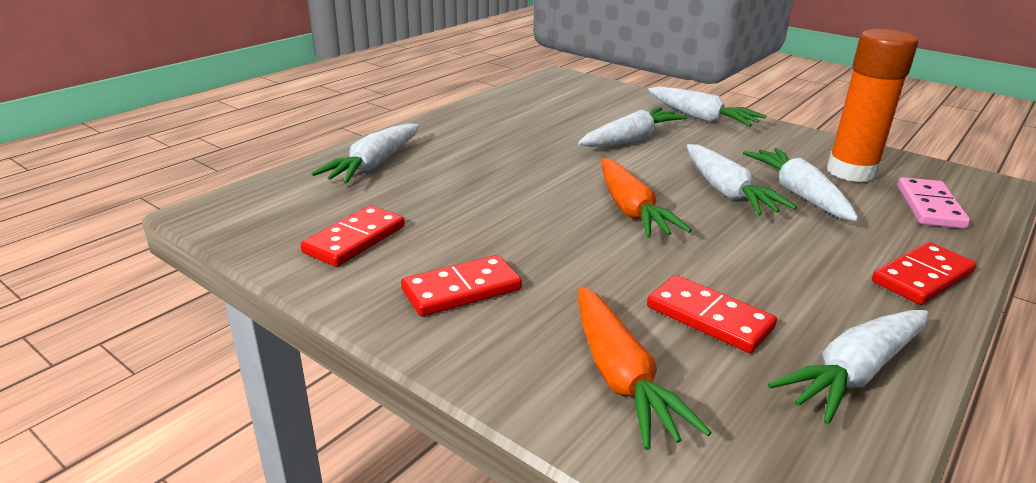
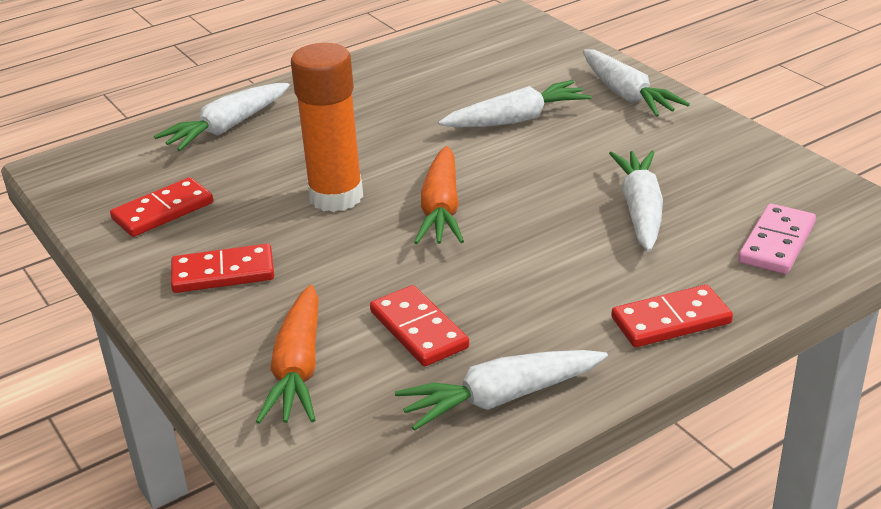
camera: 20 degrees right, 5 degrees up
white carrot [687,144,797,215] -> none
orange glue stick [827,29,918,182] -> orange glue stick moved to [291,43,363,212]

